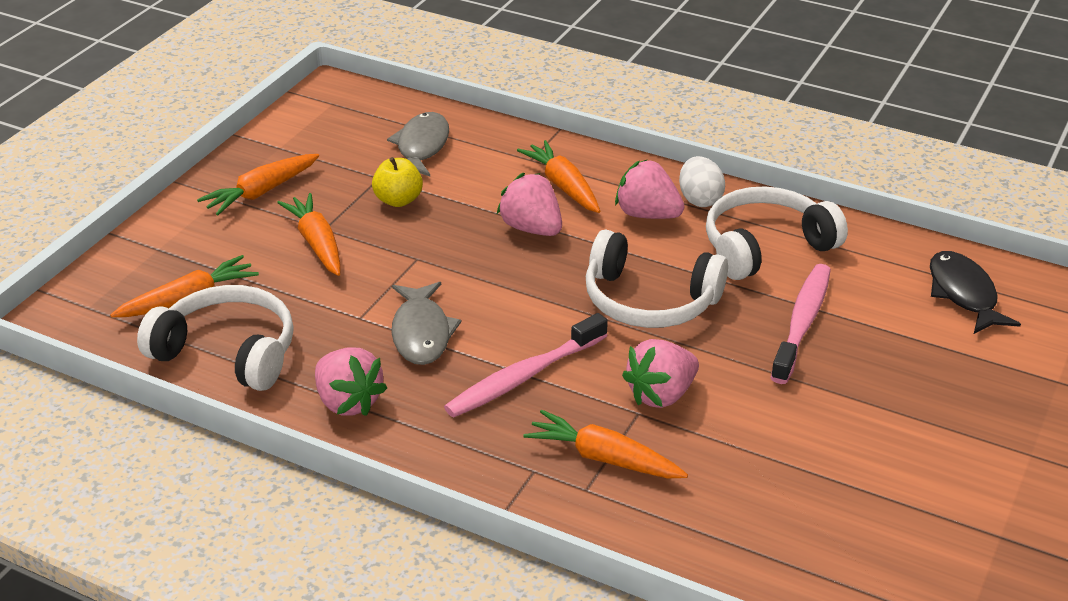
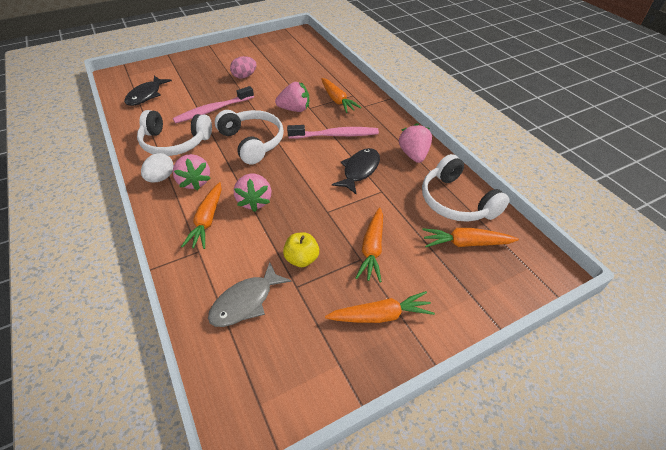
camera: 145 degrees left, 10 degrees up
grey fish [391,282,461,365] -> black fish [332,148,380,194]
none -> pink egg [230,56,257,79]

